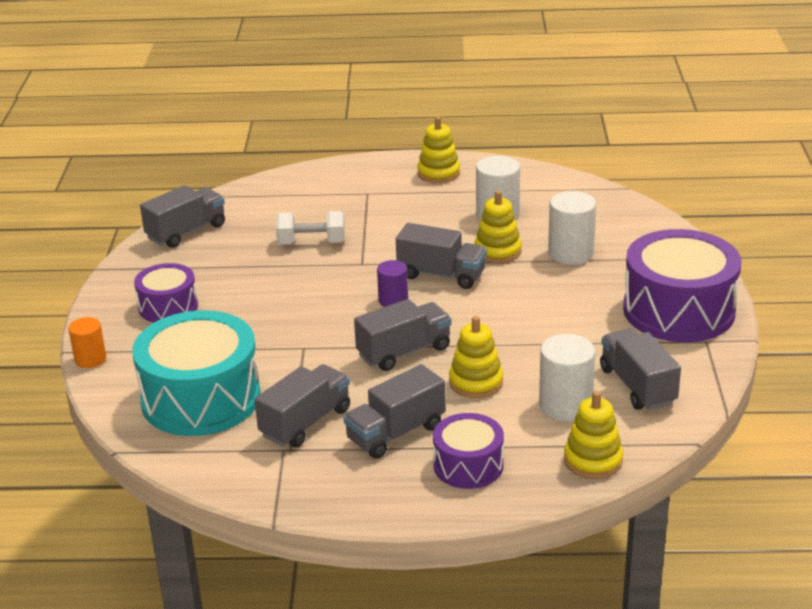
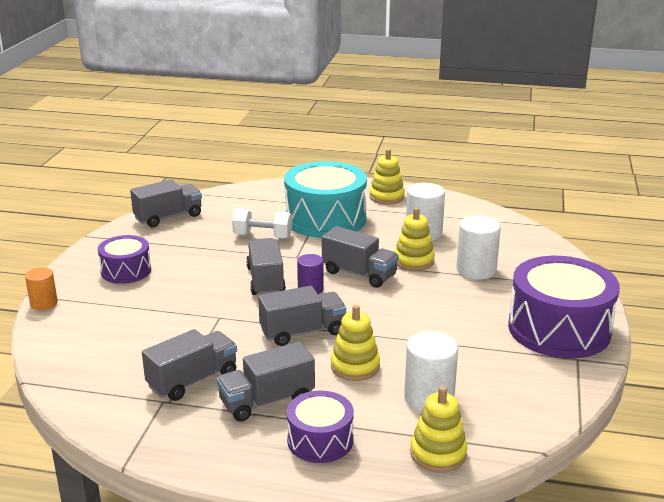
camera: 10 degrees right, 5 degrees down
turquoise drum [132,310,261,436] -> turquoise drum moved to [284,161,367,238]
grey truck [600,328,681,410] -> grey truck moved to [246,238,286,295]

